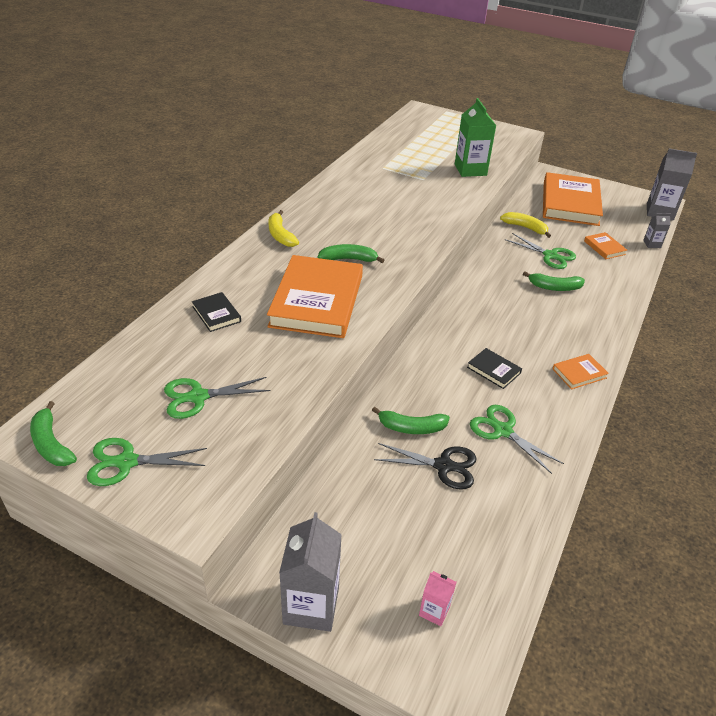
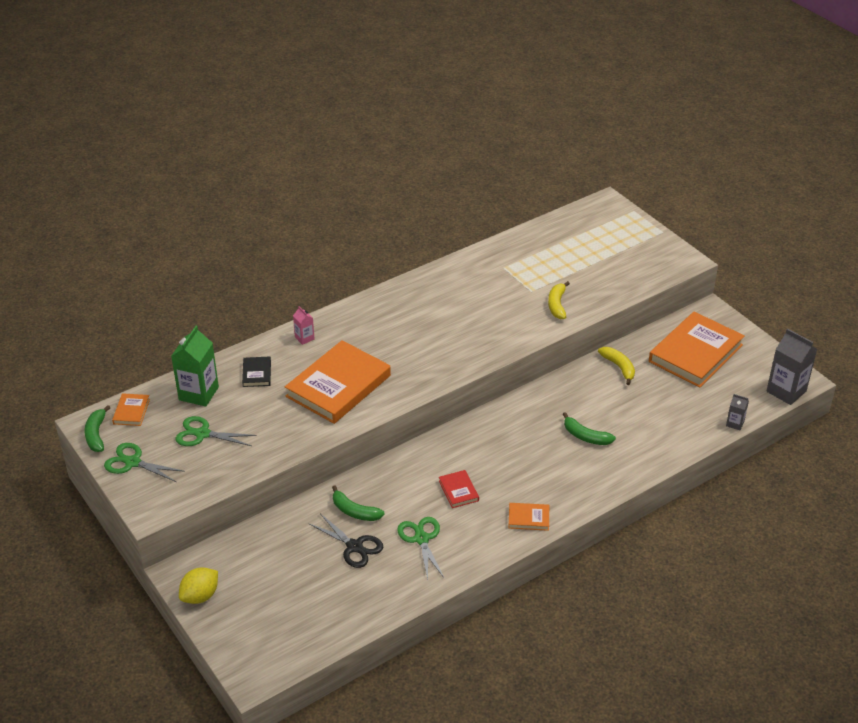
camera: 30 degrees right, 0 degrees up
yellow banana [269,210,299,247] -> yellow banana moved to [548,281,570,319]
grey carton [279,512,342,632] -> yellow lemon [179,568,218,604]
green banana [317,244,385,263] -> none
pink carton [419,571,456,626] -> pink carton moved to [293,306,314,345]
green carton [455,98,496,177] -> green carton moved to [171,326,219,406]
black book [467,348,522,389] -> red book [439,470,479,508]
green scissors [505,233,576,269] -> none
orange book [584,232,627,259] -> orange book moved to [112,393,150,426]

